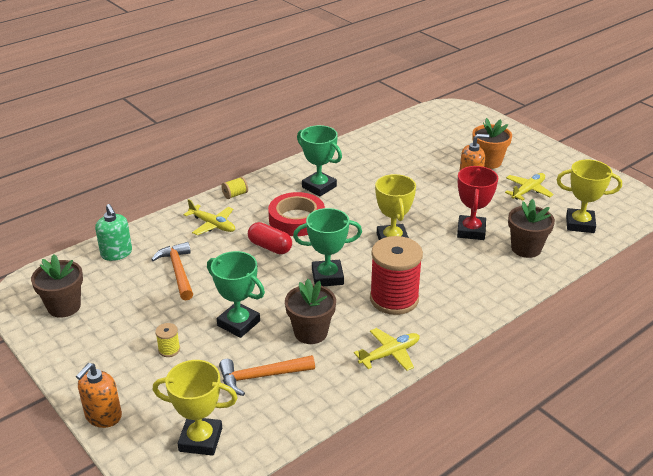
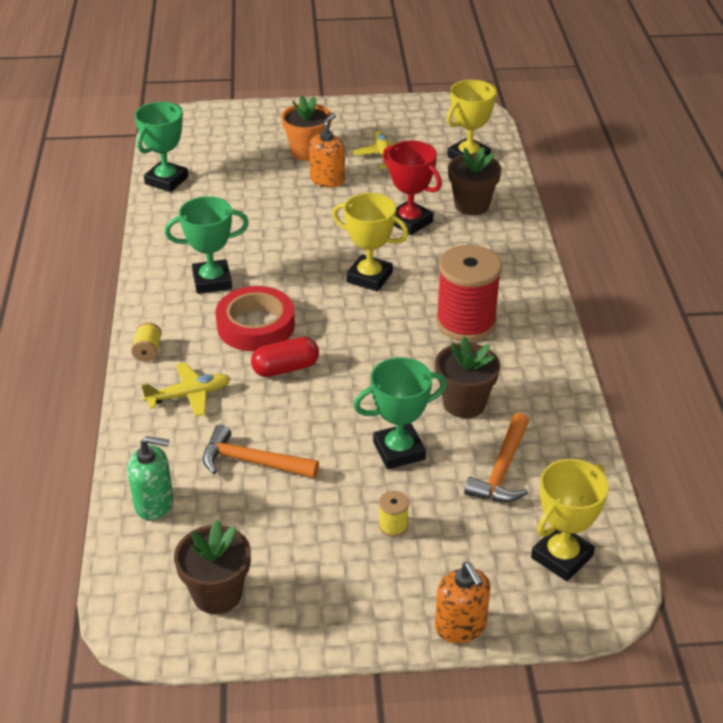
camera: 55 degrees left, 5 degrees up
green trophy [293,208,362,286] -> green trophy moved to [135,102,188,192]
yellow plane [354,328,420,371] -> none

